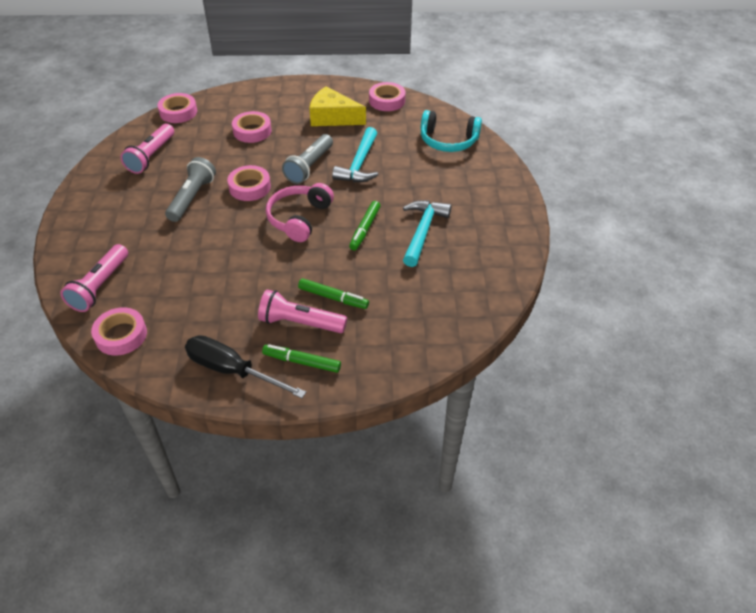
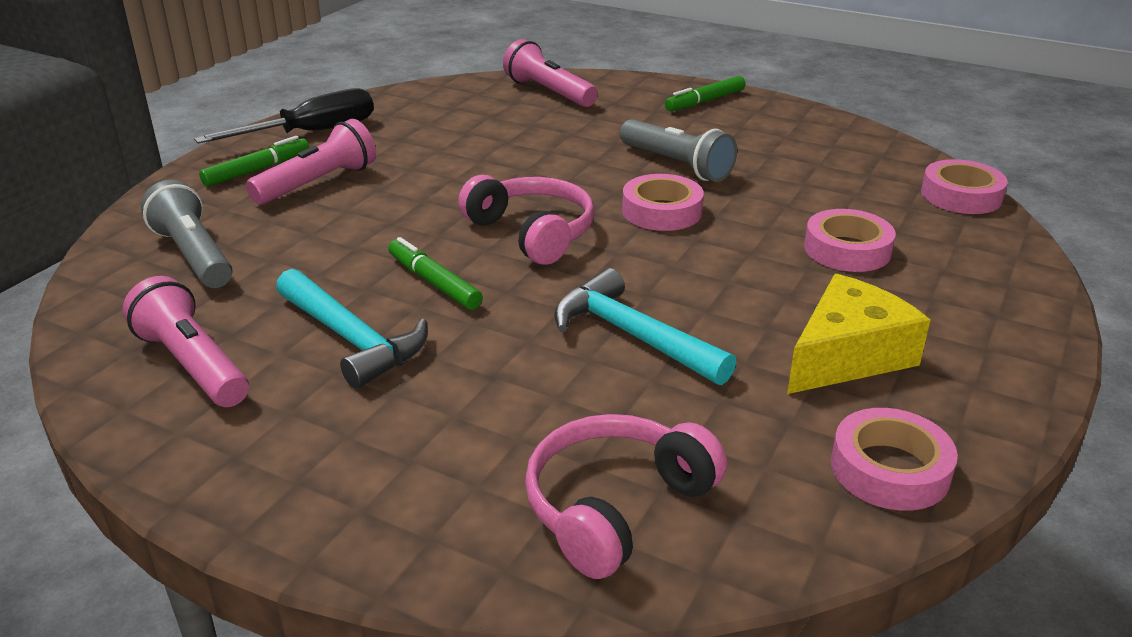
camera: 120 degrees right, 15 degrees down
pink tape [91,307,147,356] -> none
pink flashlight [120,124,174,174] -> pink flashlight moved to [123,276,249,407]
grey flashlight [282,134,333,184] -> grey flashlight moved to [141,180,232,288]
green marker [298,278,369,309] -> green marker moved to [665,76,746,111]
turquoise headphones [421,110,482,152] -> pink headphones [525,414,727,579]

